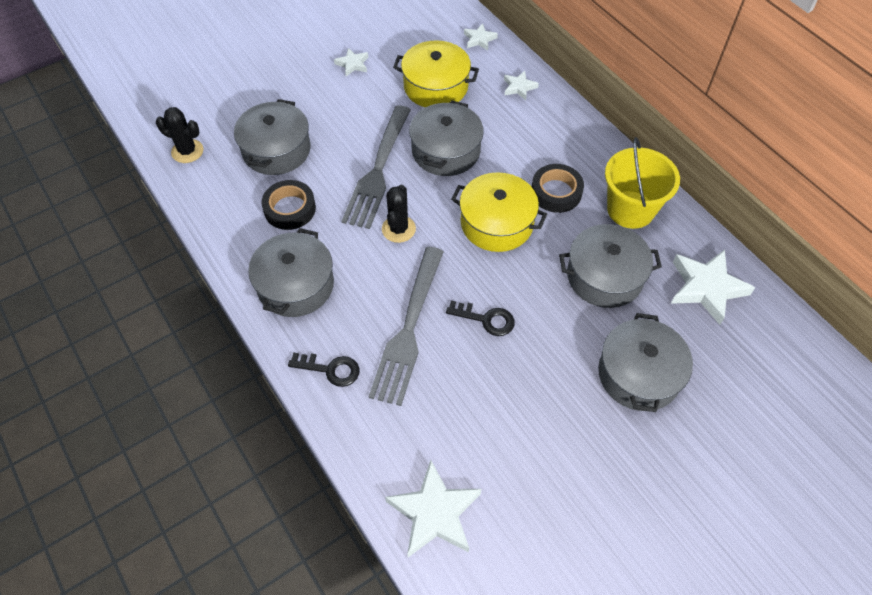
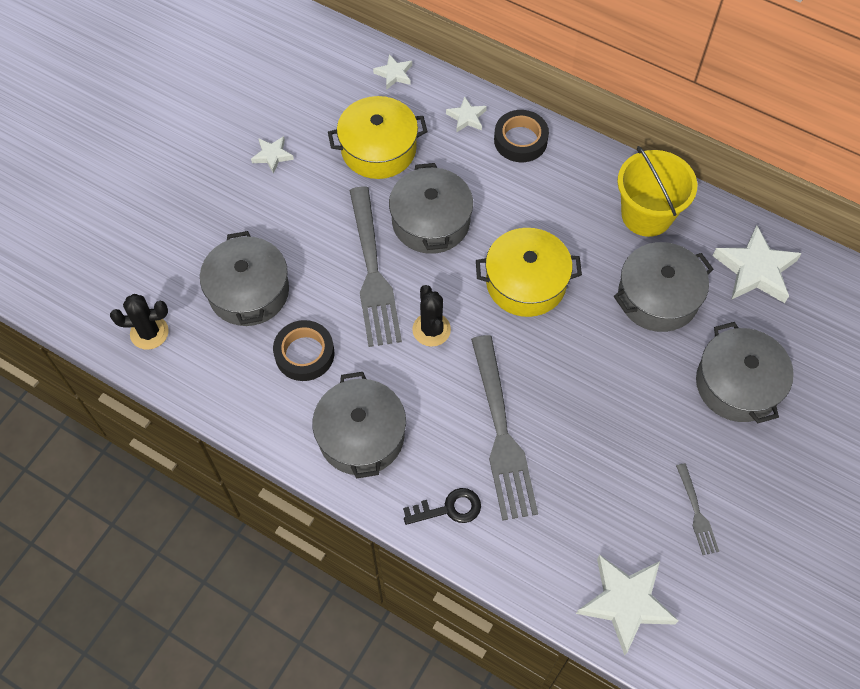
camera: 25 degrees left, 5 degrees up
black key [446,301,515,336] -> none
black tape [532,164,584,213] -> black tape moved to [494,110,549,162]
none -> grey fork [676,463,719,555]

